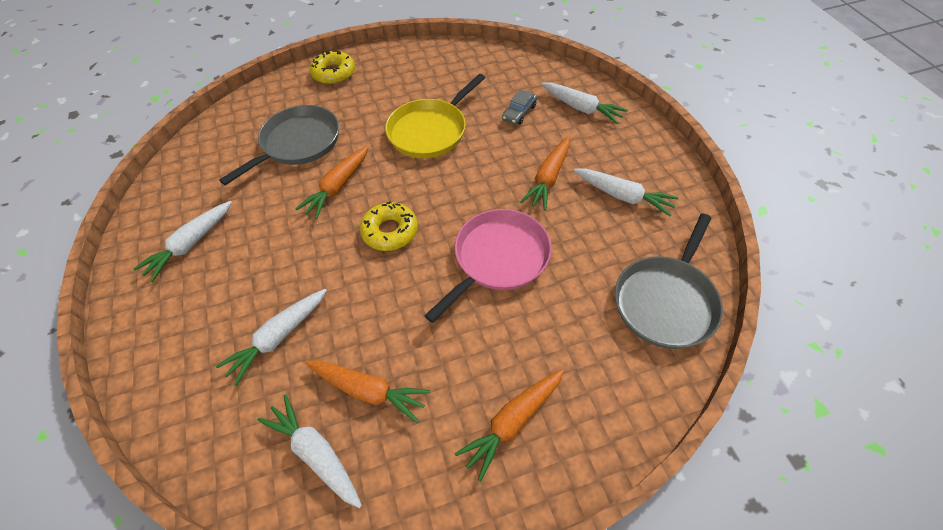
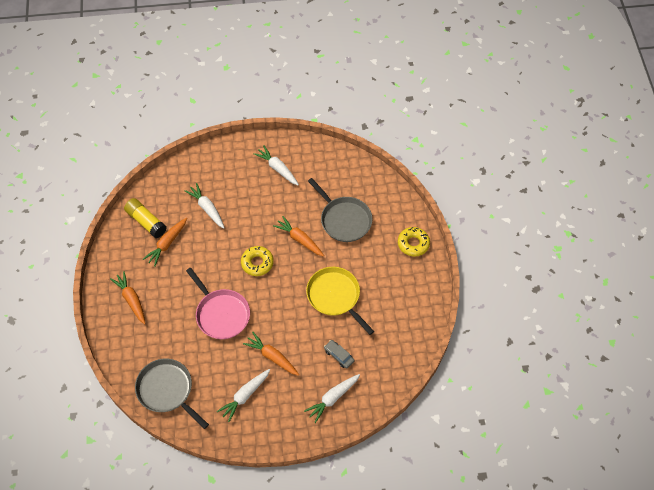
camera: 100 degrees right, 5 degrees up
white carrot [257,394,362,508] -> yellow glue stick [124,198,167,238]

